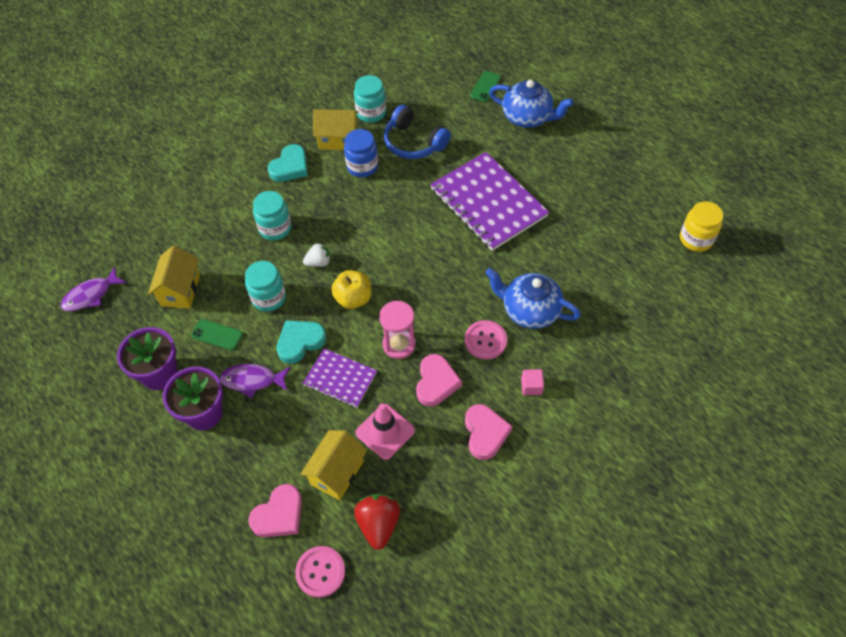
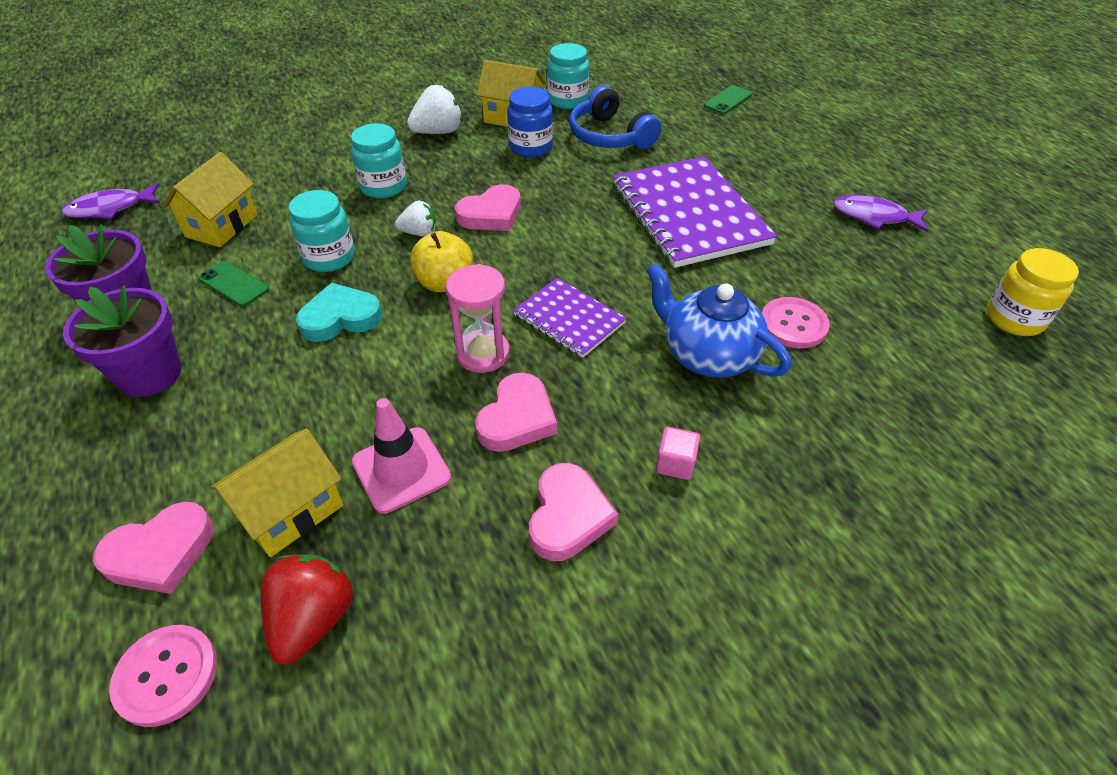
camera: 15 degrees right, 10 degrees down
purple fish [220,364,290,398] -> purple fish moved to [833,195,928,232]
turquoise heart [268,144,308,182] -> white strawberry [407,85,462,134]
purple notebook [303,348,377,408] -> purple notebook moved to [513,278,627,358]
pink button [465,320,507,359] -> pink button moved to [762,297,830,348]
blue teapot [489,80,573,128] -> none
none -> pink heart [455,184,521,231]

